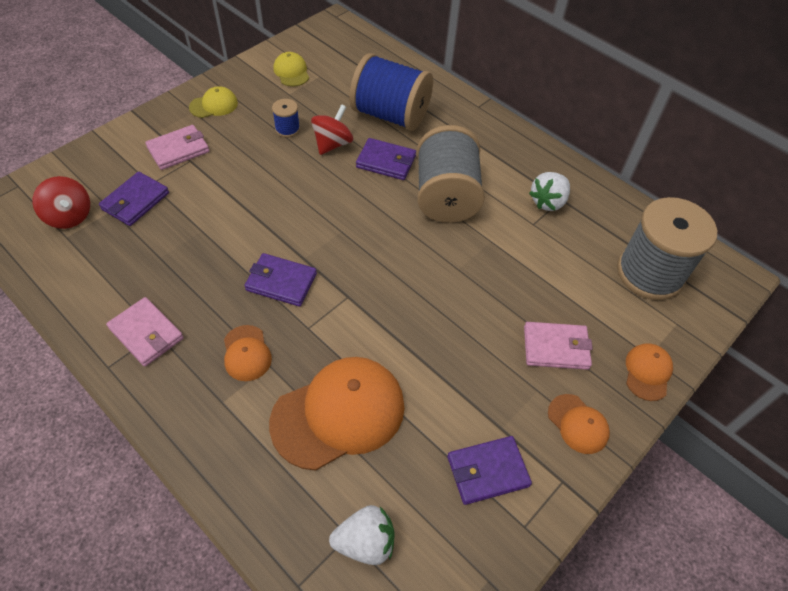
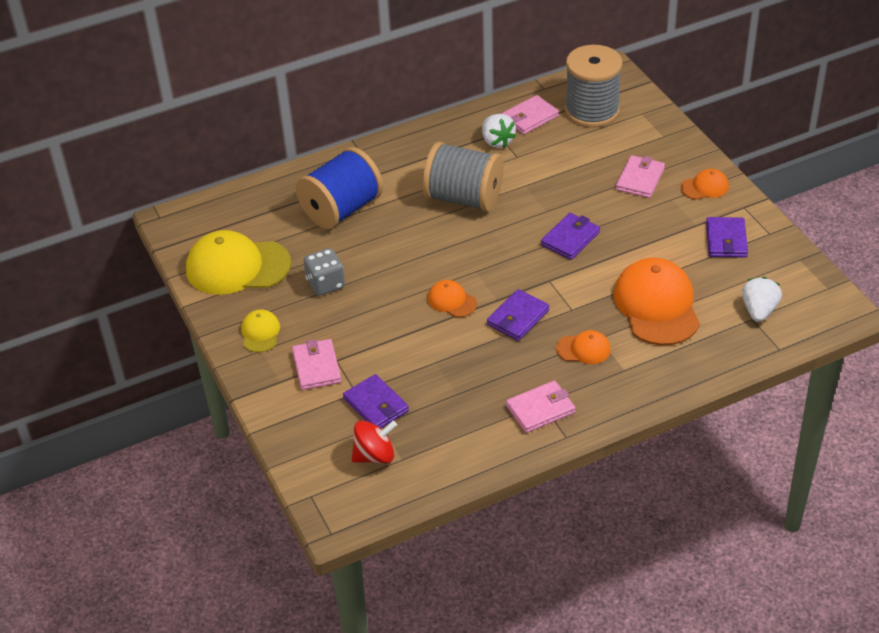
camera: 65 degrees left, 10 degrees down
blue spool [272,99,300,138] -> grey dice [304,248,345,296]
yellow cap [273,52,309,87] -> yellow cap [186,230,291,295], size x2.06
red spinning top [311,104,353,155] -> none
purple wallet [356,138,416,180] -> purple wallet moved to [541,213,600,260]
orange cap [626,343,673,401] -> orange cap moved to [428,280,477,317]
none -> pink wallet [502,95,559,135]

